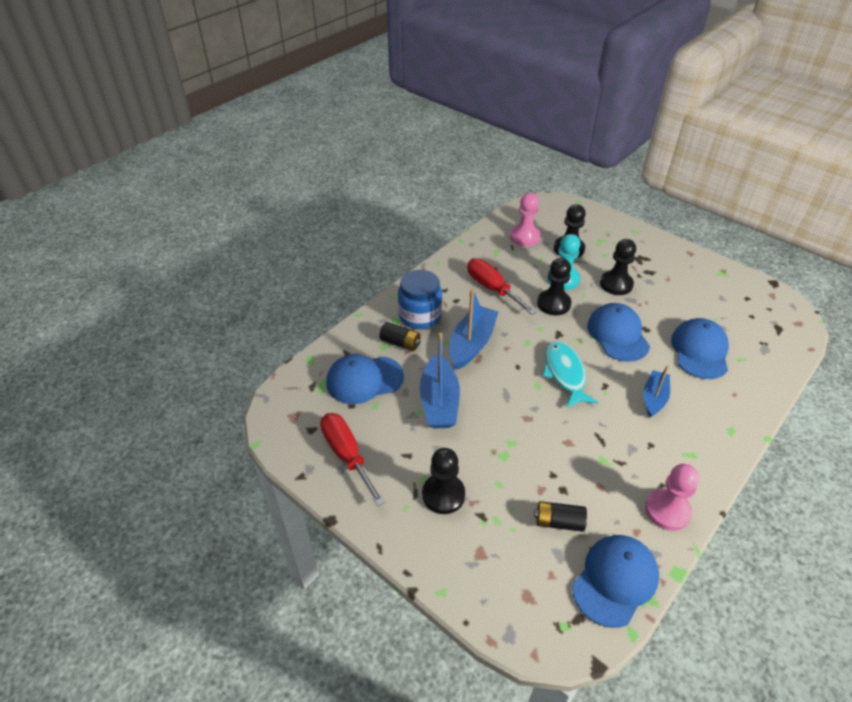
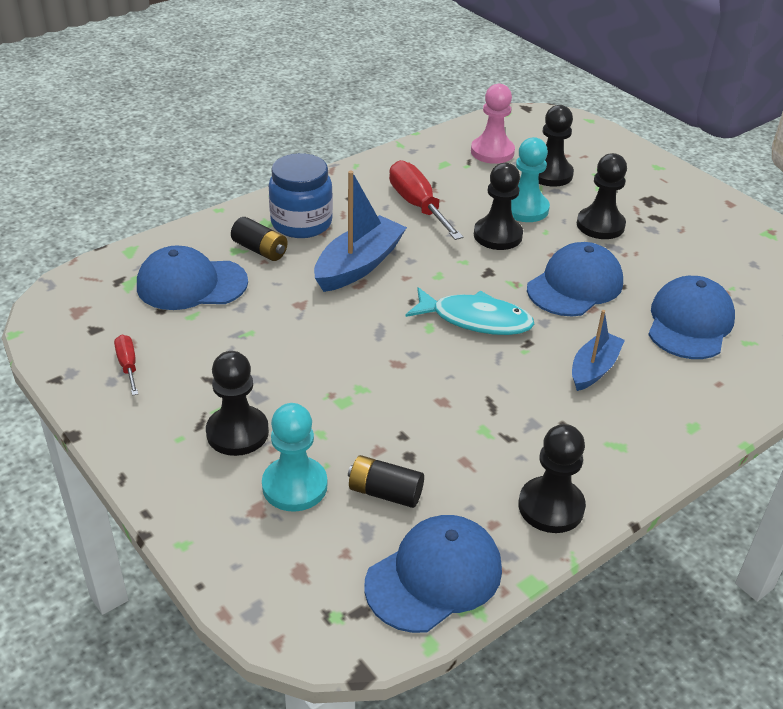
camera: 10 degrees right, 5 degrees down
red screwdriver [320,413,385,506] -> red screwdriver [114,335,138,396], size x0.52
blue boat [420,333,460,428] -> none
turquoise fish [543,341,598,408] -> turquoise fish turned 105 degrees clockwise [406,287,535,335]
blue cap [588,303,650,362] -> blue cap turned 45 degrees clockwise [527,242,623,316]
pink pawn [645,464,699,531] -> black pawn [518,424,586,533]
none -> turquoise pawn [262,403,327,512]

